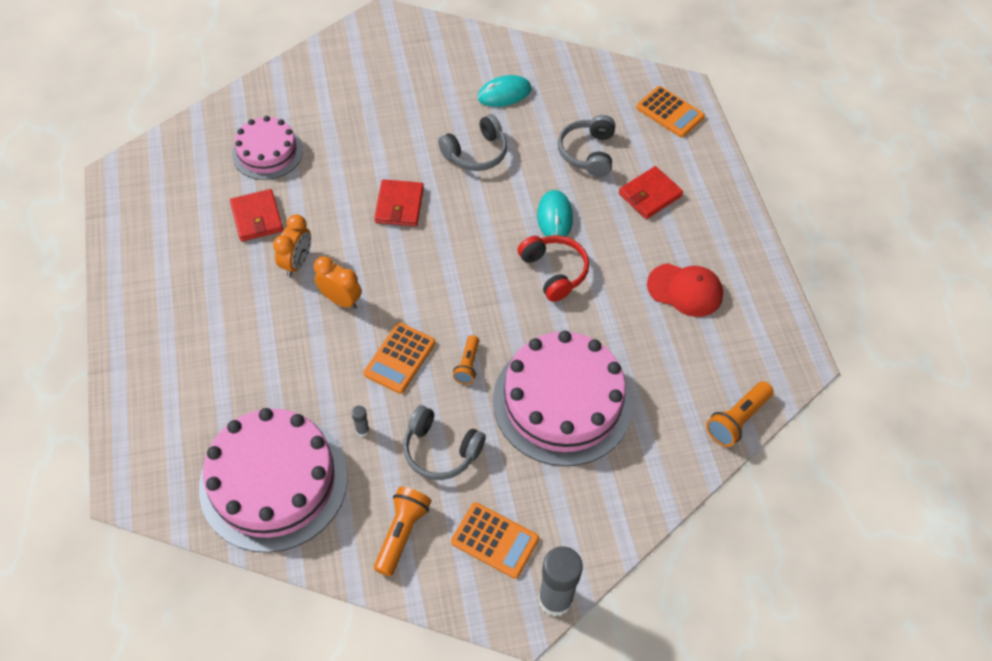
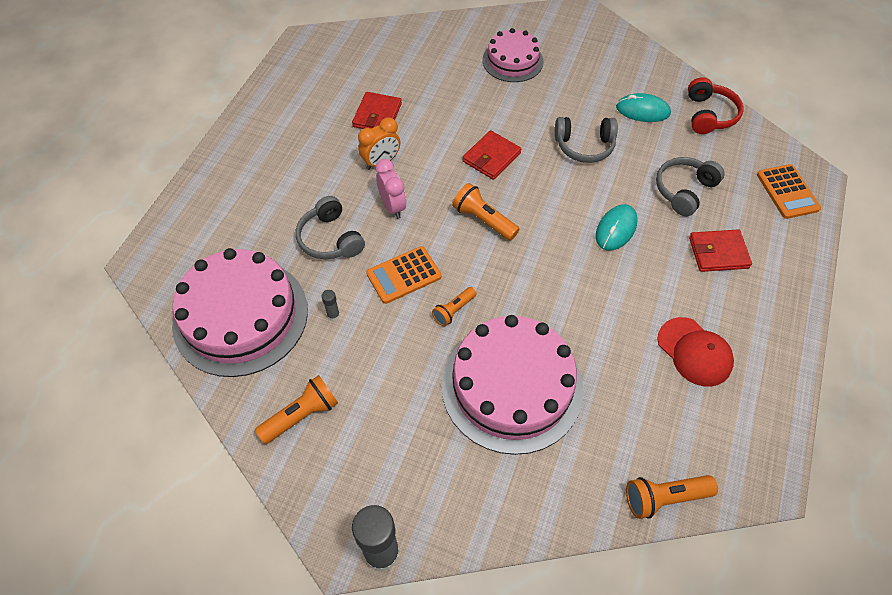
camera: 35 degrees right, 0 degrees up
pink cake [232,116,303,180] -> pink cake moved to [483,28,544,82]
orange clock [314,256,362,309] -> pink clock [375,159,407,219]
grey headphones [403,405,486,480] -> grey headphones moved to [296,196,365,259]
orange calculator [451,502,539,579] -> none
red headphones [517,235,589,302] -> red headphones moved to [688,77,744,134]
none -> orange flashlight [452,183,520,241]

